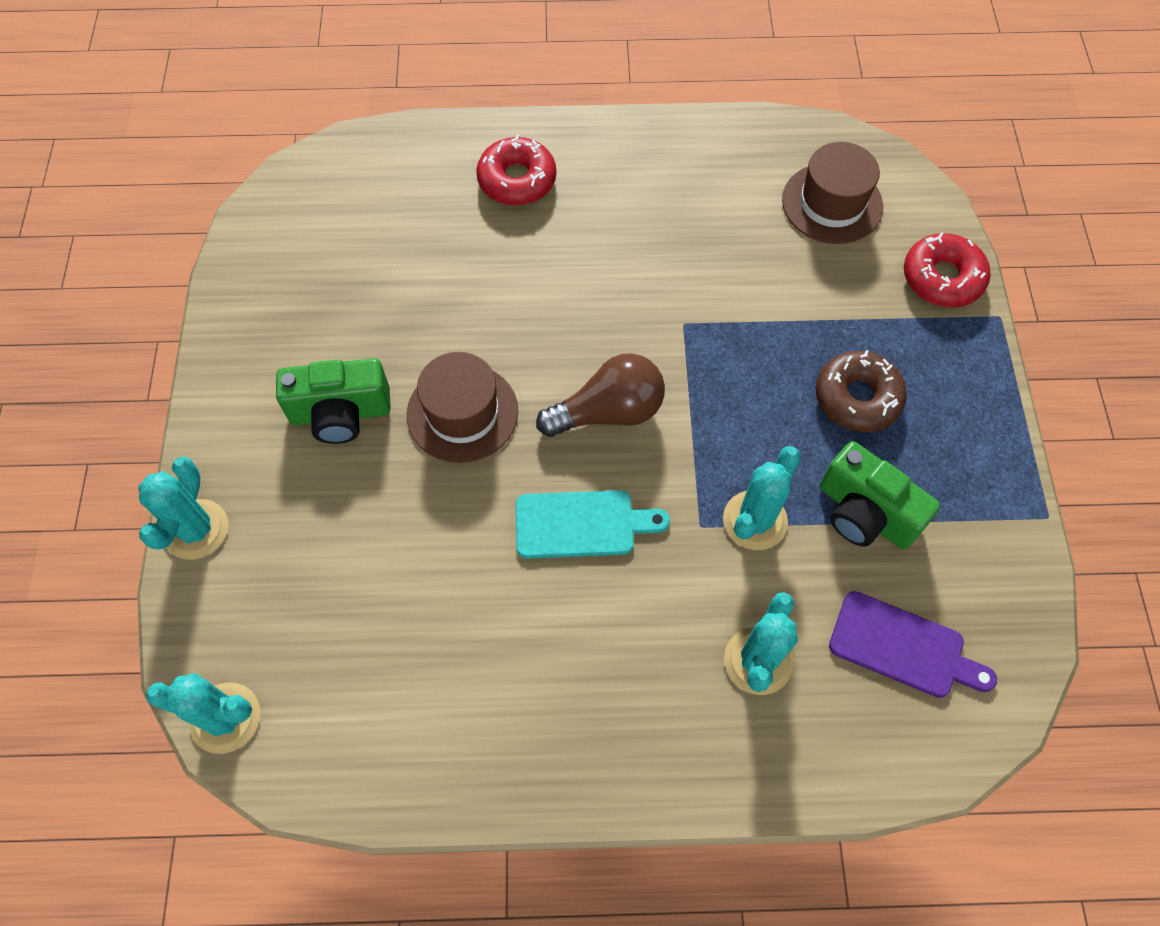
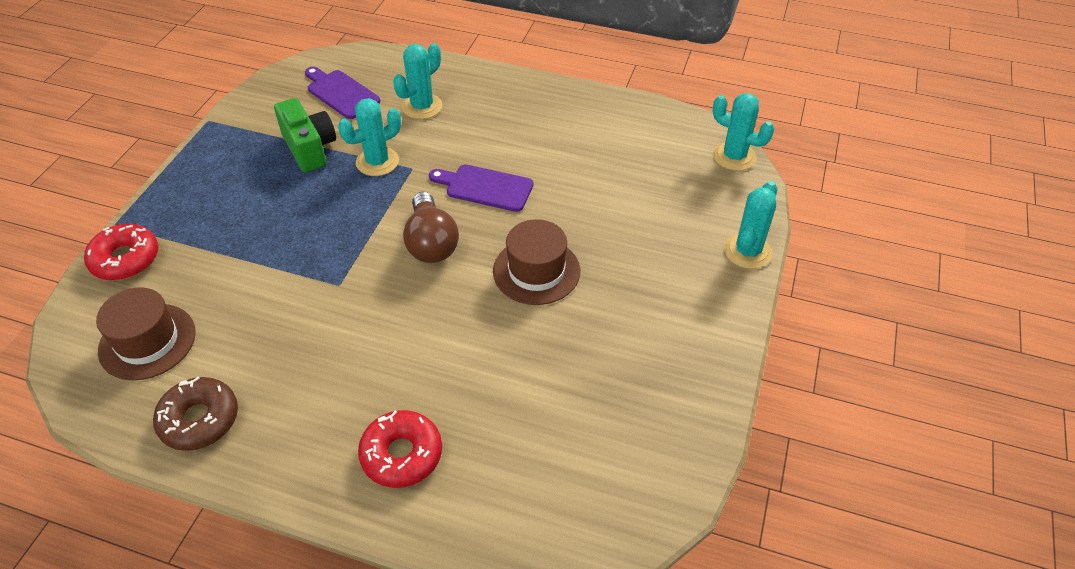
camera: 160 degrees left, 15 degrees down
green camera [276,358,391,444] -> none
turquoise cutting board [516,490,670,559] -> purple cutting board [429,165,534,212]
brown light bulb [536,353,665,437] -> brown light bulb turned 105 degrees counterclockwise [403,192,459,263]
brown donut [816,350,907,432] -> brown donut moved to [153,377,238,451]

